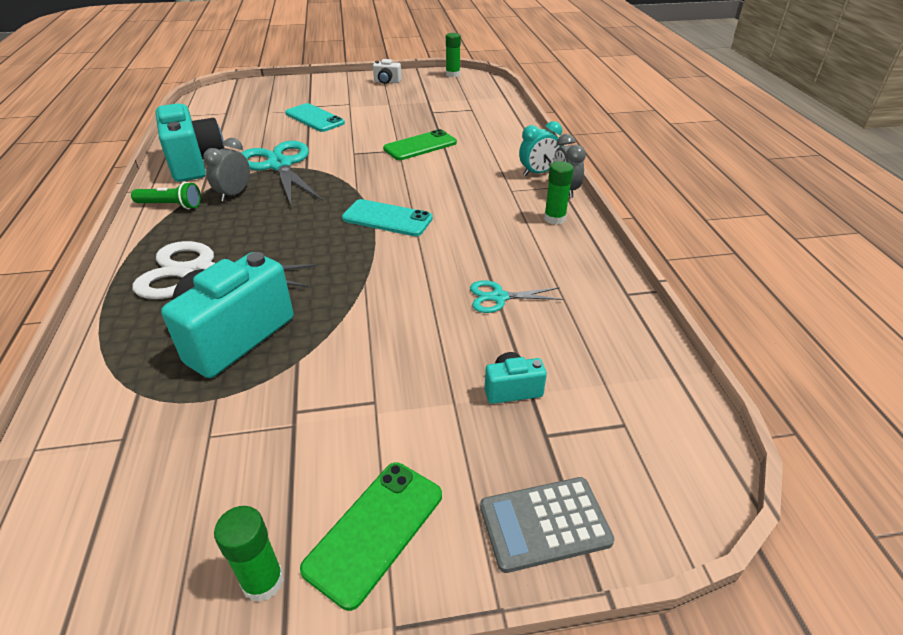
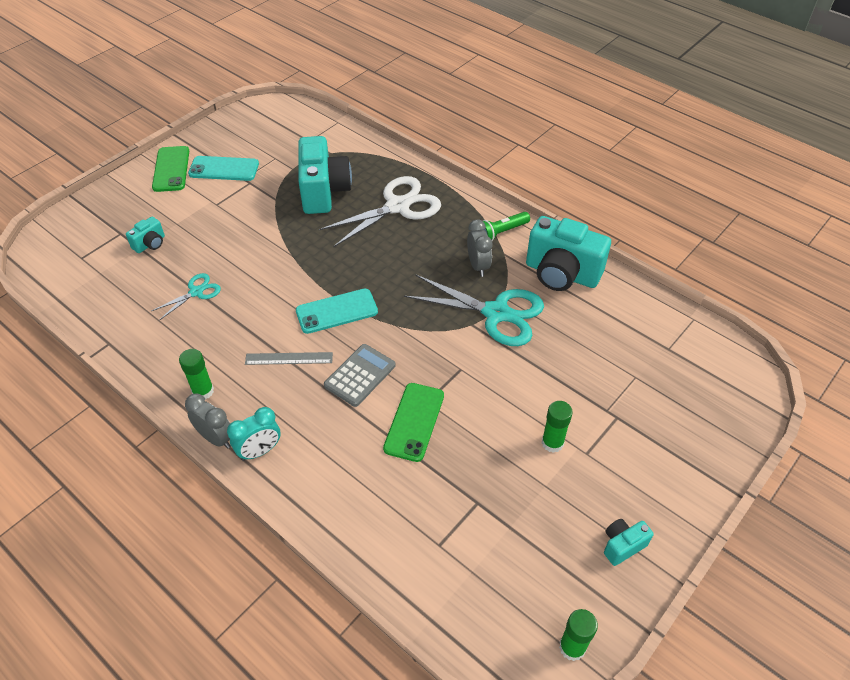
camera: 140 degrees right, 10 degrees up
green glue stick [214,506,284,602] -> green glue stick moved to [542,401,573,453]
turquoise phone [285,103,345,132] -> turquoise phone moved to [188,156,259,181]
white camera [373,59,402,84] -> turquoise camera [604,519,654,566]
grey calculator [480,477,614,573] -> grey calculator moved to [324,344,395,407]
turquoise clock [519,121,562,176] -> turquoise clock turned 150 degrees counterclockwise [227,407,281,461]
none -> grey ruler [245,352,333,365]

